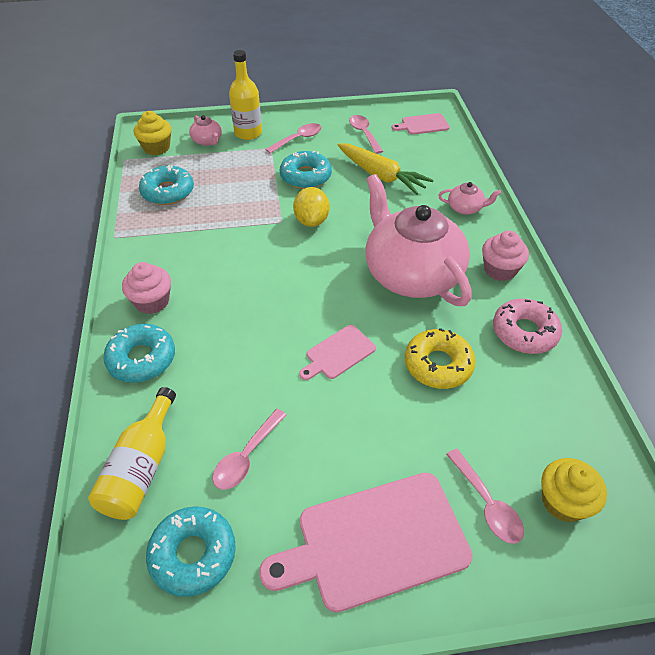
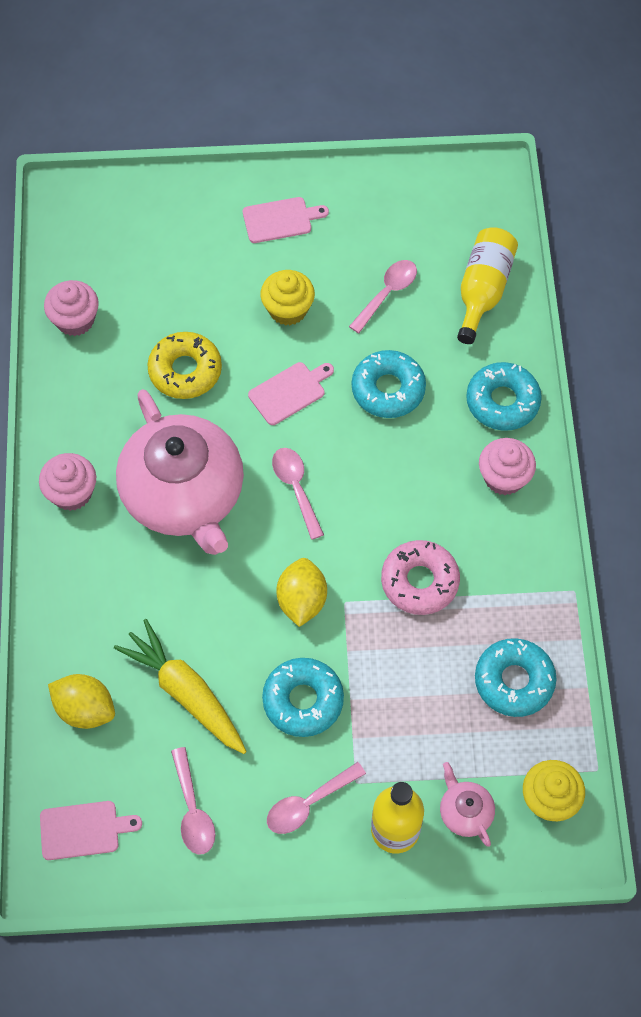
camera: 175 degrees left, 15 degrees up
turquoise donut [146,506,236,597] -> turquoise donut moved to [352,350,426,418]
pink cutting board [259,473,473,613] -> pink cutting board [243,197,329,243], size x0.51
pink teapot [438,182,501,215] -> none
pink spoon [446,449,524,544] -> pink spoon moved to [272,448,324,540]
pink donut [493,299,562,354] -> pink donut moved to [381,540,460,615]
yellow cupcake [541,458,607,522] -> yellow cupcake moved to [260,270,315,326]
none -> pink cupcake [44,280,99,336]
none -> yellow lemon [48,674,115,729]

